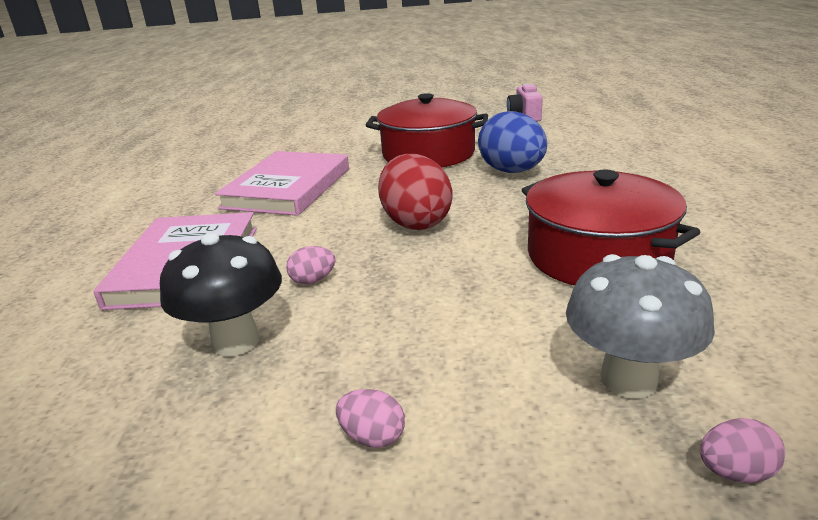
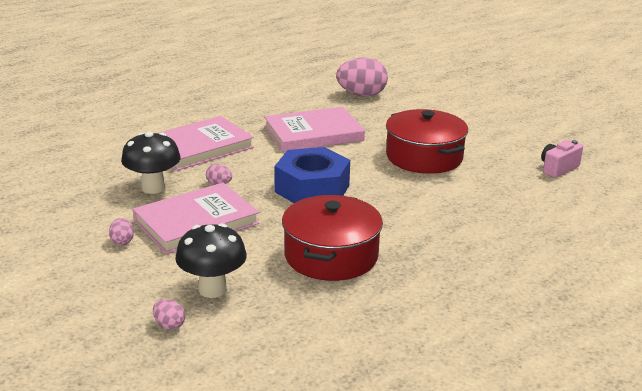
camera: 50 degrees right, 0 degrees up
red egg [378,154,453,230] -> blue nut [275,147,350,203]
blue egg [478,111,547,173] -> none
grey mushroom [566,254,715,399] -> black mushroom [175,223,247,298]
none -> pink book [133,183,260,254]
none -> pink egg [336,57,388,97]

